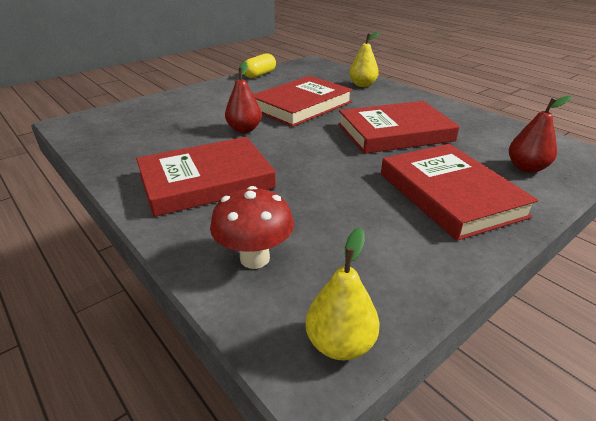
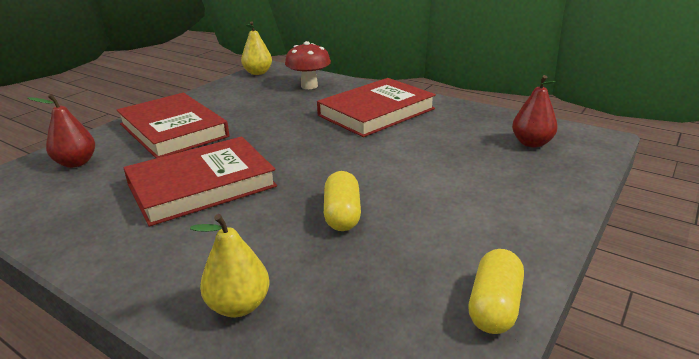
camera: 165 degrees right, 5 degrees down
red pear [225,62,262,133] -> red pear moved to [512,75,558,148]
red book [253,76,353,127] -> yellow capsule [324,171,361,231]

